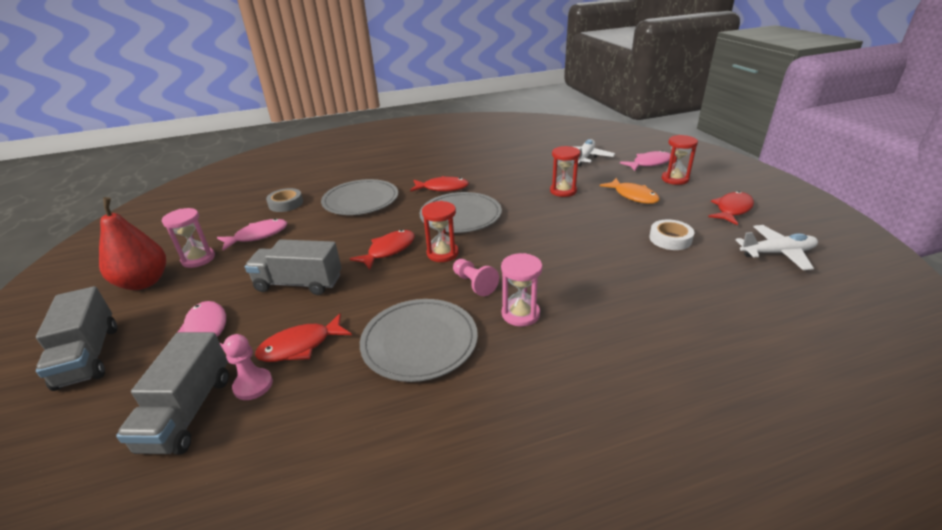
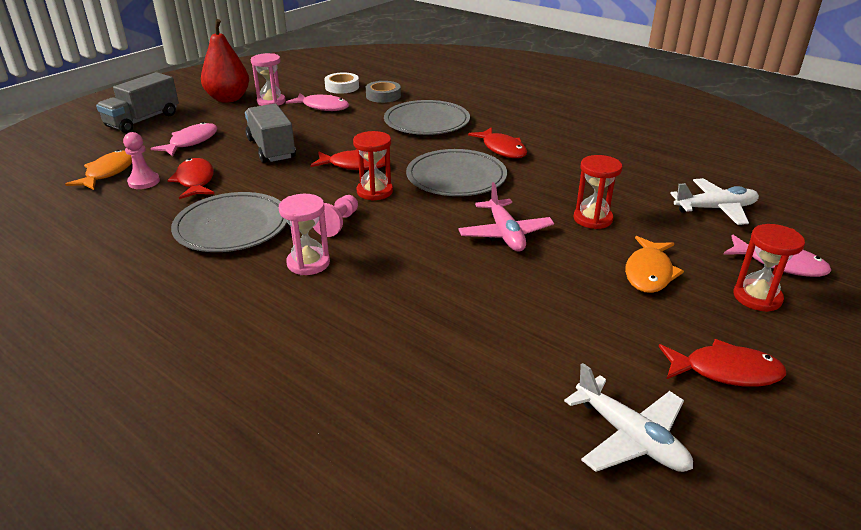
camera: 55 degrees right, 0 degrees up
grey truck [116,332,229,455] -> orange fish [65,150,132,190]
red fish [255,313,352,362] -> red fish turned 45 degrees clockwise [167,158,214,199]
white tape [649,220,694,250] -> white tape moved to [324,72,359,94]
none -> pink plane [458,182,554,252]

